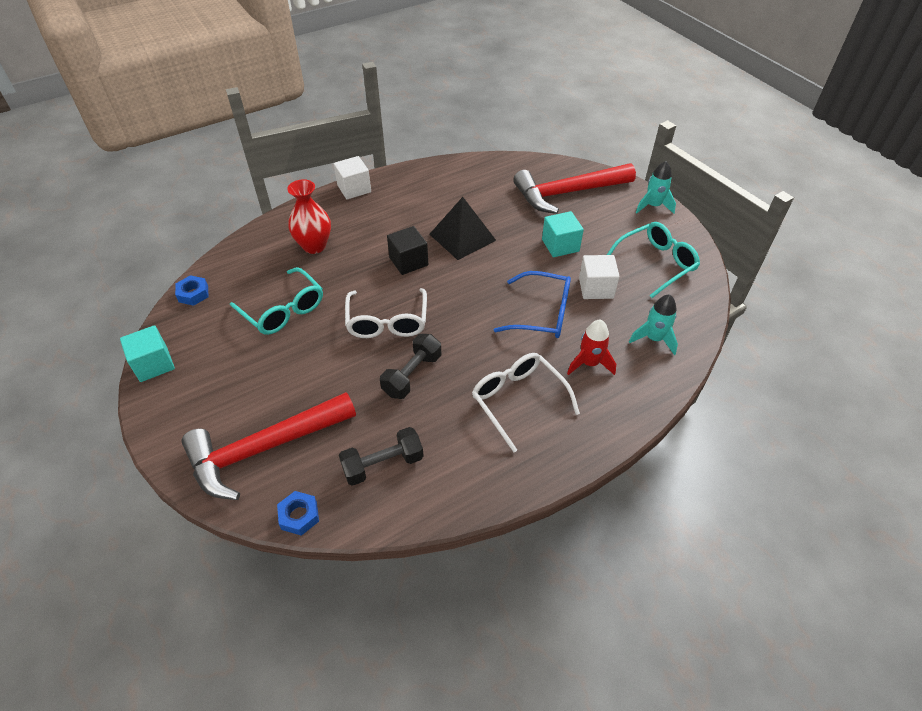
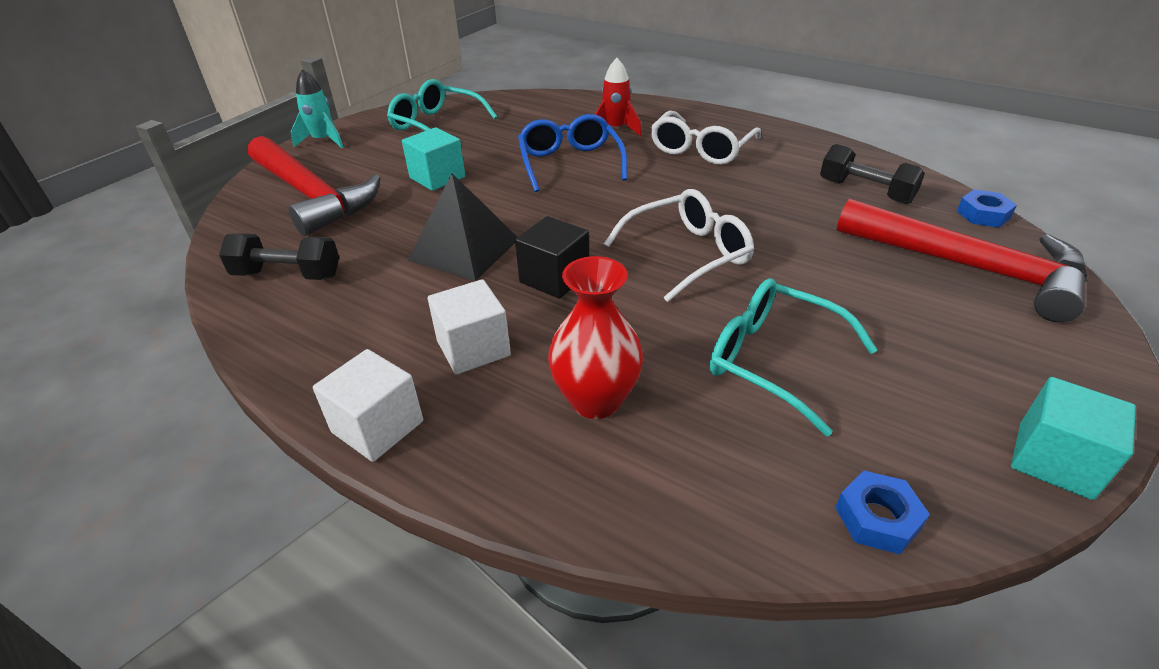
camera: 115 degrees left, 10 degrees down
turquoise glasses [230,267,323,335] -> turquoise glasses turned 75 degrees counterclockwise [710,278,877,437]
black dumbbell [380,334,441,399] -> black dumbbell moved to [219,233,339,280]
white cube [579,255,620,299] -> white cube moved to [428,279,511,375]
turquoise rocket [629,294,678,355] -> none

